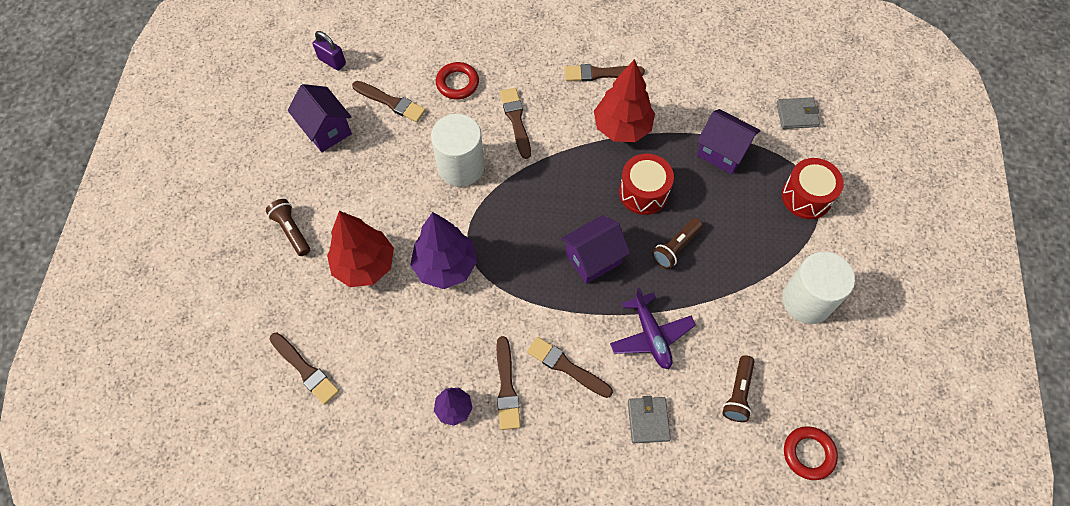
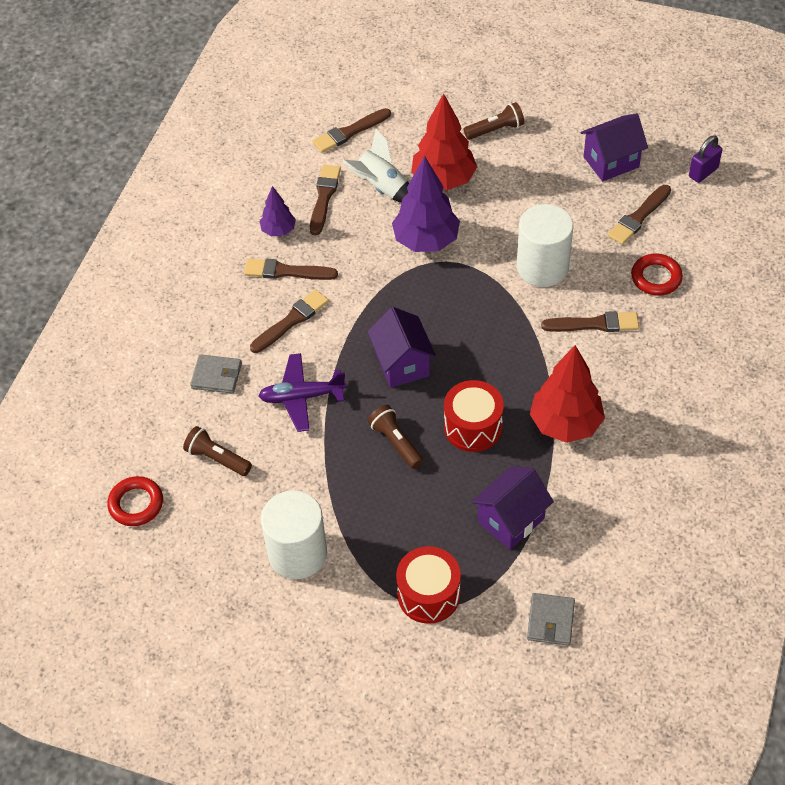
camera: 105 degrees right, 10 degrees down
brown brush [564,64,645,82] -> brown brush moved to [310,165,341,235]
none -> white rocket [342,129,409,203]

